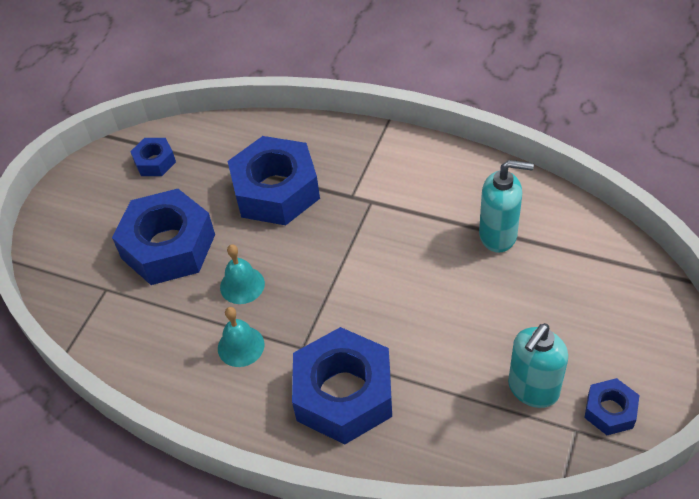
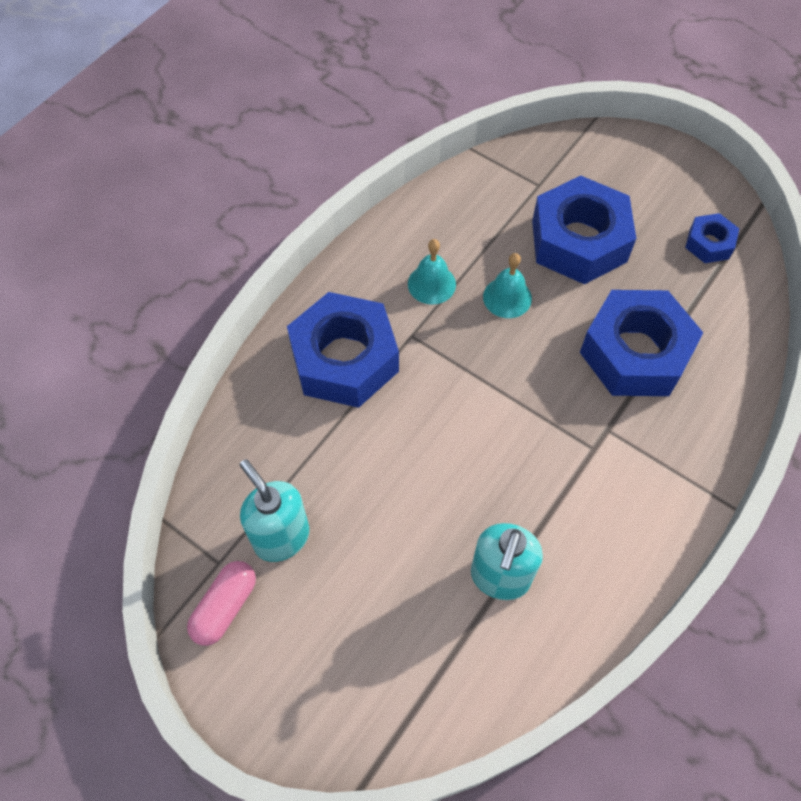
camera: 100 degrees right, 10 degrees up
blue nut [584,378,640,435] -> pink capsule [187,561,256,646]

